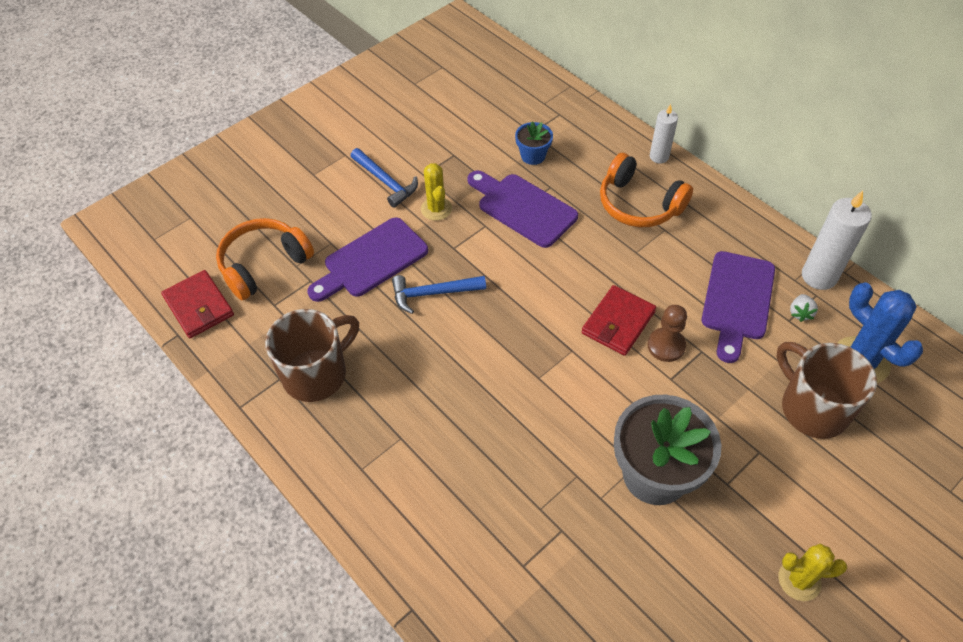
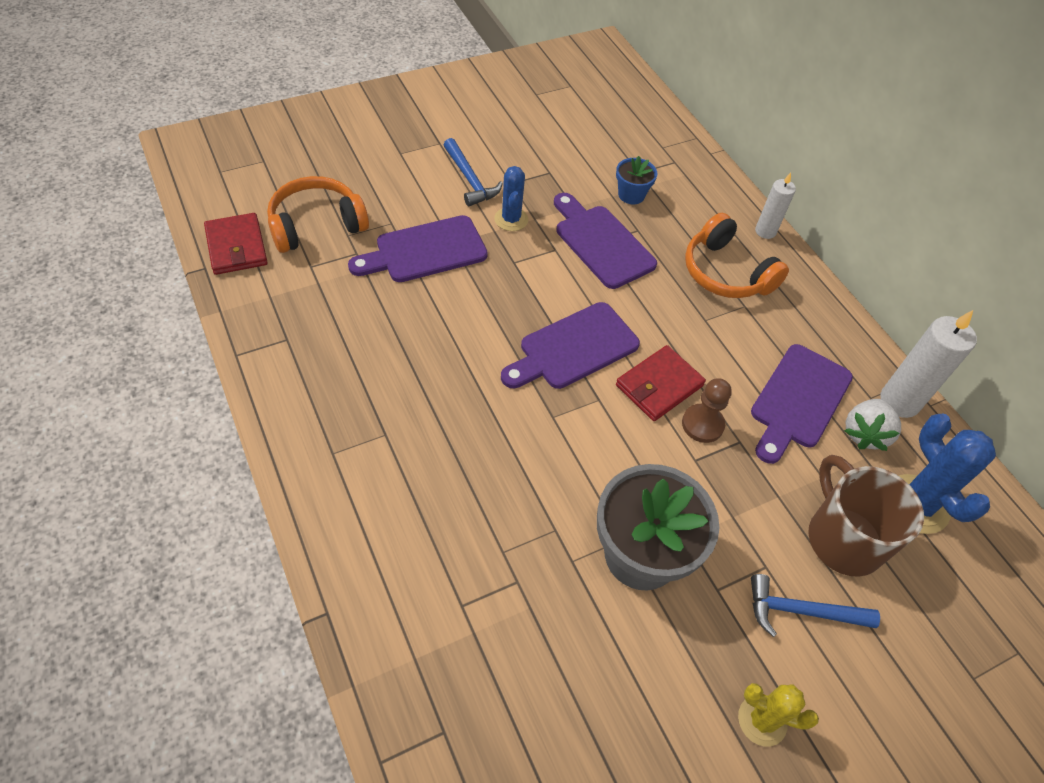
camera: 10 degrees right, 0 degrees up
brown mug [265,309,359,402] -> none
blue hammer [392,275,486,314] -> blue hammer moved to [751,574,880,637]
yellow cactus [421,163,452,221] -> blue cactus [494,166,528,231]
white strawberry [790,294,818,322] -> white strawberry [844,399,901,451], size x1.72
none -> purple cutting board [501,302,640,389]

